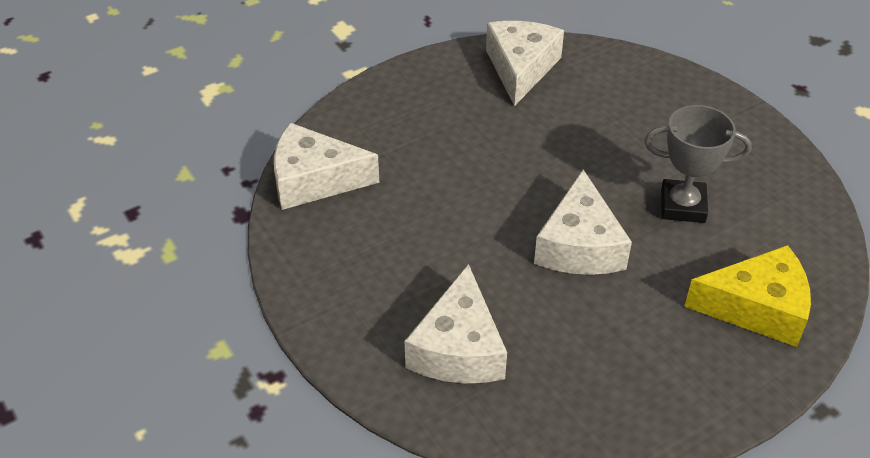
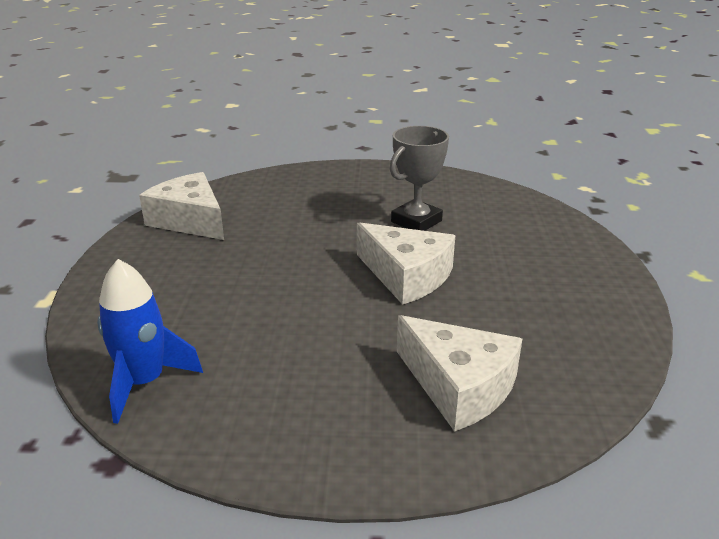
camera: 55 degrees left, 15 degrees down
white cheese [274,123,379,210] -> blue rocket [97,259,203,424]
yellow cheese [684,245,811,347] -> none

